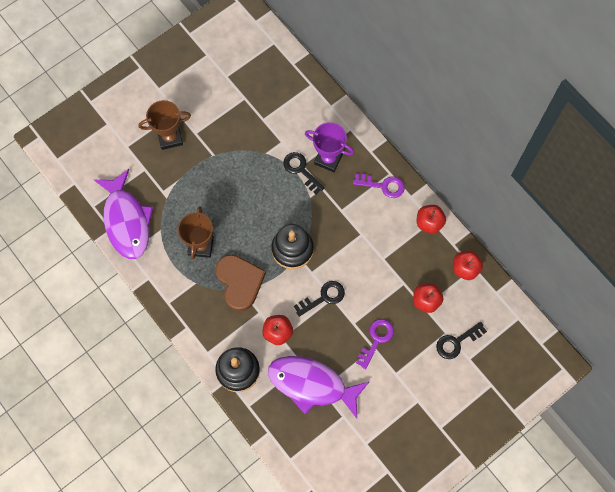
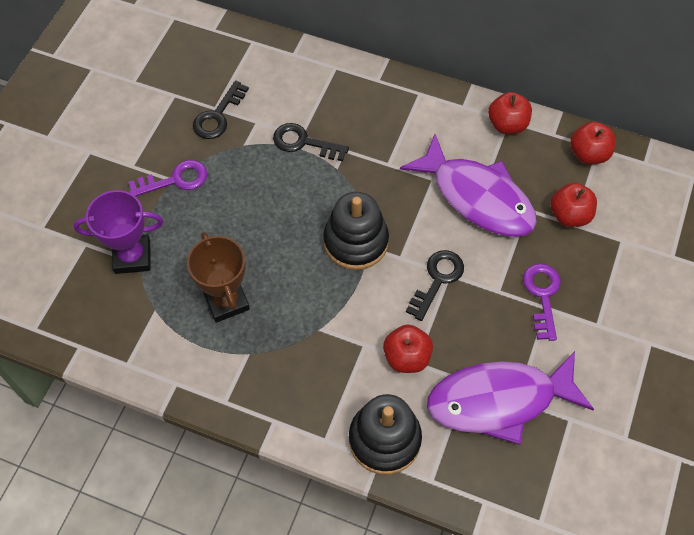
camera: 30 degrees left, 10 degrees down
purple fish [94,169,153,259] -> purple fish moved to [400,134,537,237]
brown trophy [138,100,191,150] -> none
brown heart [215,255,266,311] -> none
purple trophy [305,122,354,172] -> purple trophy moved to [74,190,163,274]
purple key [353,174,405,198] -> purple key moved to [128,160,207,196]
black key [436,322,487,359] -> black key moved to [193,81,249,139]

